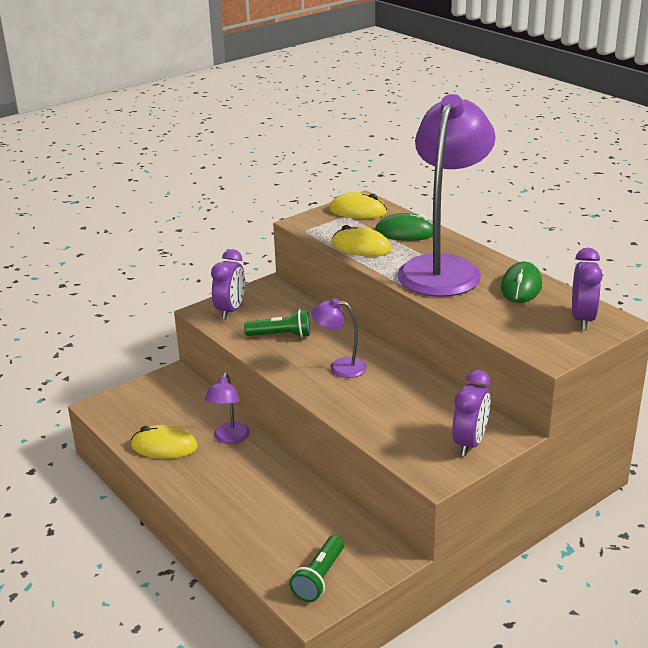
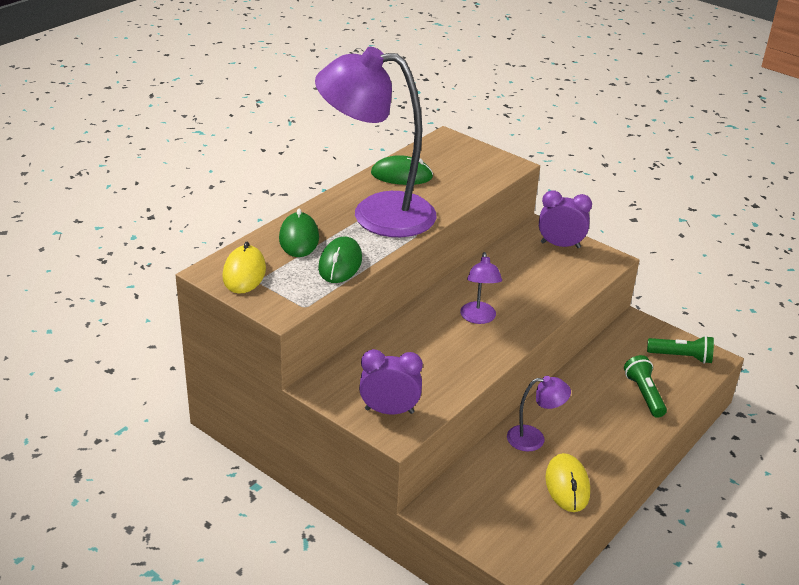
camera: 105 degrees left, 5 degrees up
green flashlight [244,309,310,338] -> green flashlight moved to [624,355,667,418]
yellow mouse [332,225,392,257] -> green mouse [318,236,362,283]
purple clock [572,248,603,330] -> none

